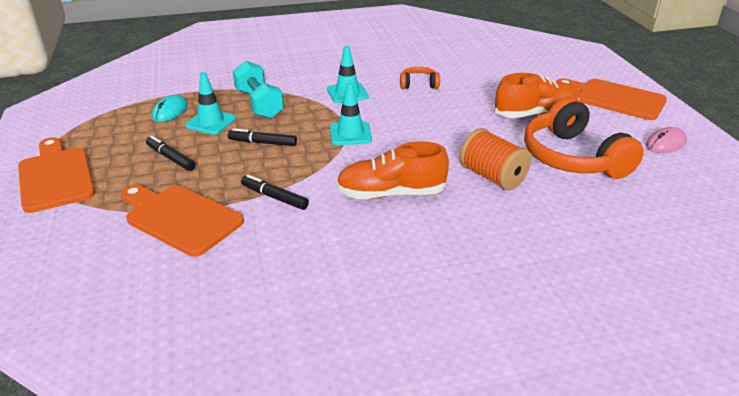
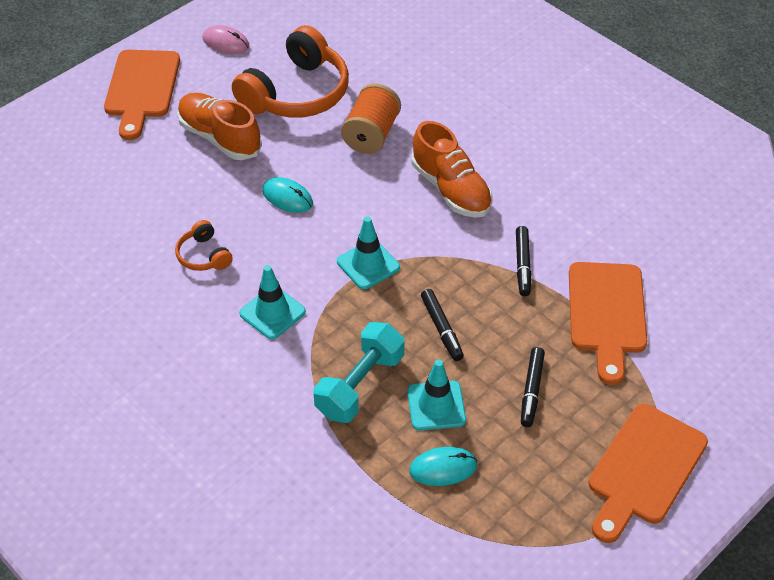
camera: 120 degrees left, 15 degrees up
none -> turquoise mouse [262,177,313,213]

